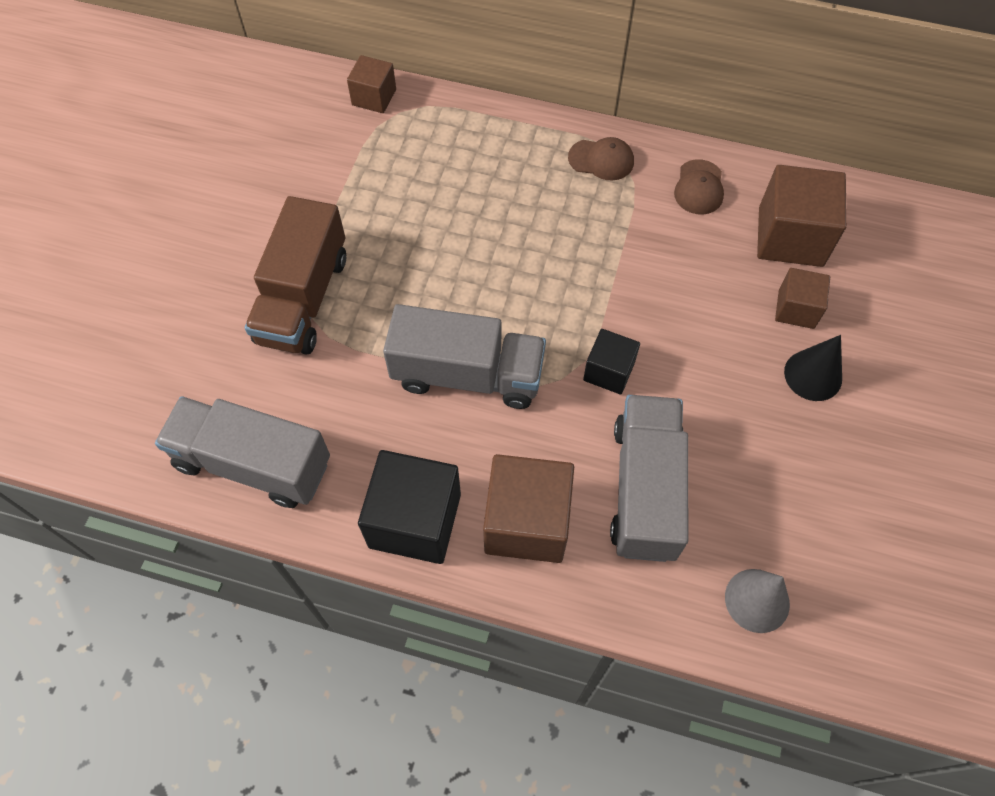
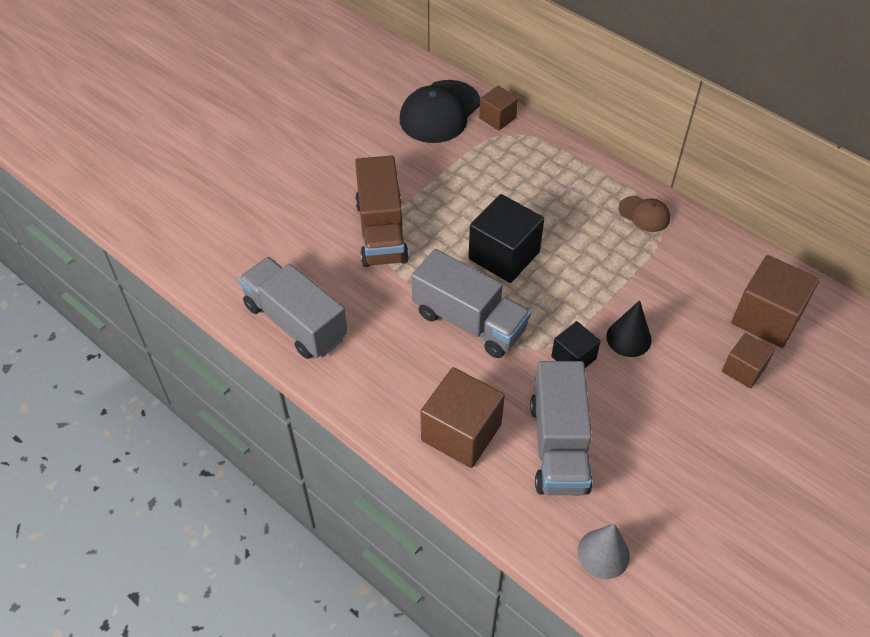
camera: 25 degrees right, 10 degrees down
brown truck [245,196,346,355] -> brown truck turned 45 degrees counterclockwise [355,155,409,267]
black cube [358,450,461,564] -> black cube moved to [468,194,544,283]
grey truck [610,395,688,562] -> grey truck turned 150 degrees clockwise [530,361,593,495]
brown cap [674,159,724,214] -> none
black cone [784,335,842,401] -> black cone moved to [606,300,652,357]
none -> black cap [400,80,480,143]

